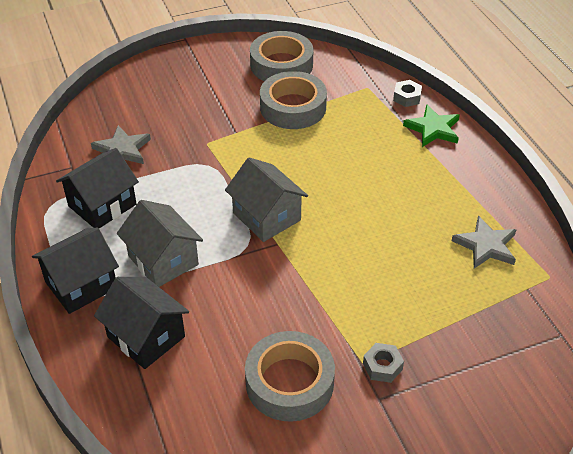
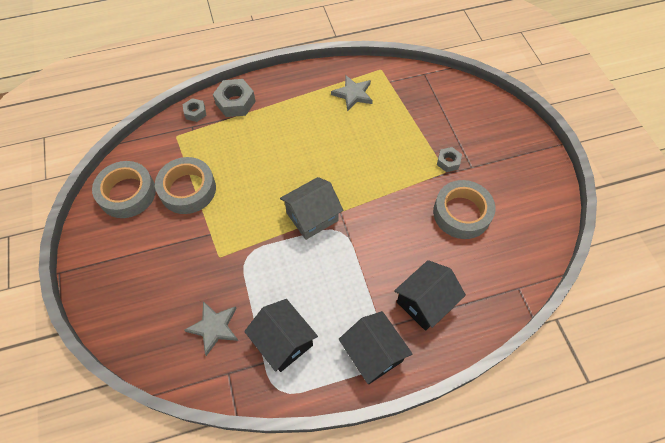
camera: 85 degrees left, 15 degrees up
grey house [117,200,203,287] -> none
green star [403,104,460,147] -> grey nut [213,79,256,117]

